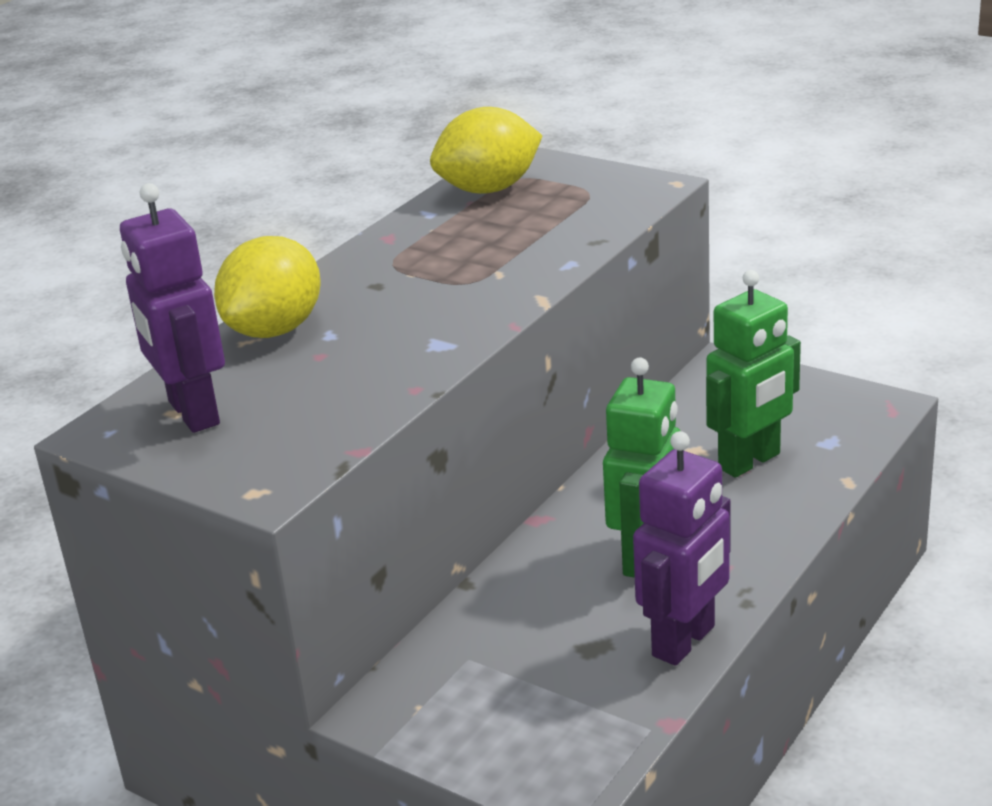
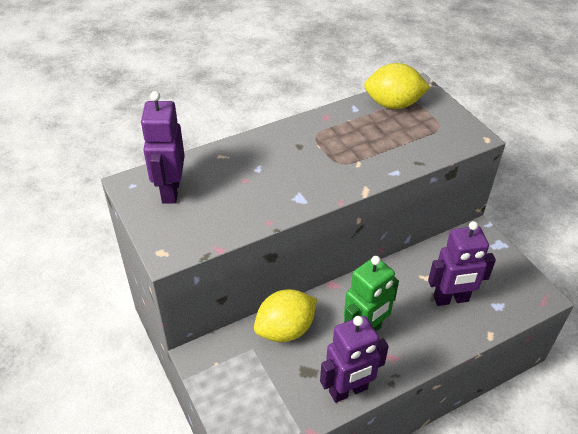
camera: 25 degrees right, 15 degrees up
yellow lemon [214,236,321,338] -> yellow lemon moved to [254,289,317,342]
green robot [706,270,801,478] -> purple robot [428,221,496,306]

